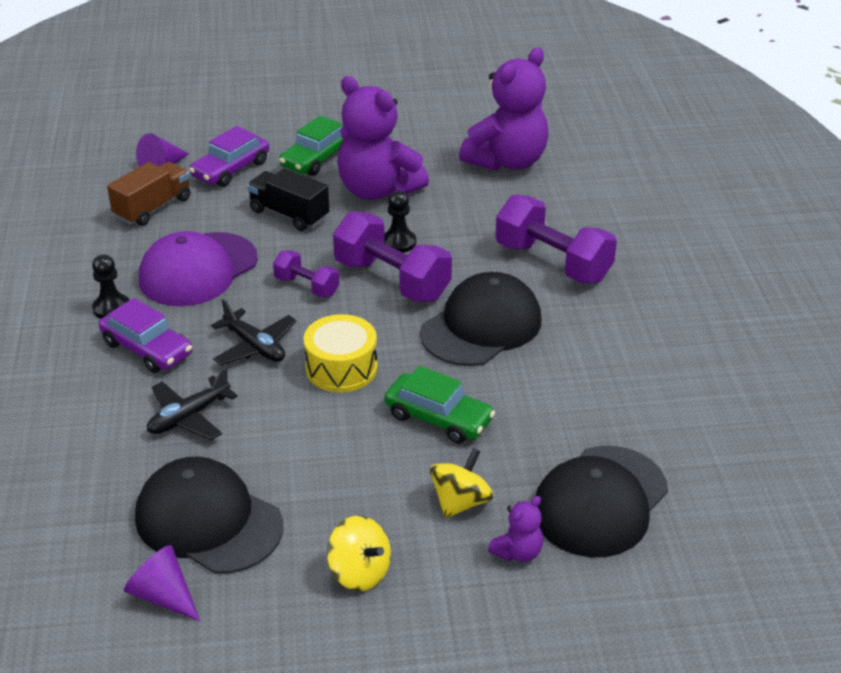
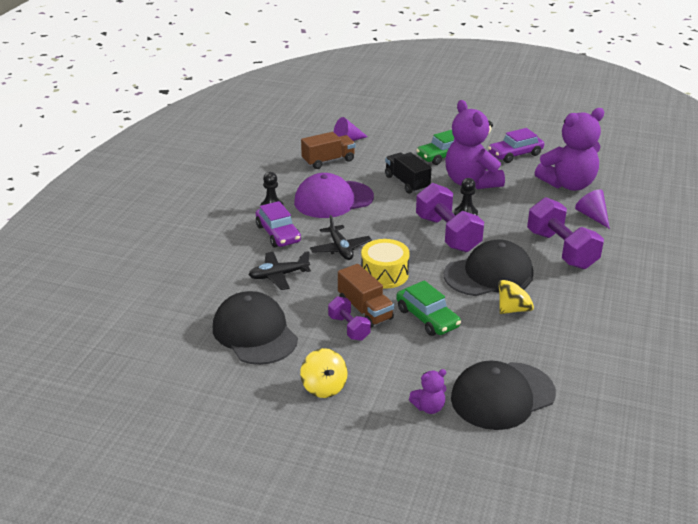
camera: 25 degrees right, 5 degrees down
purple cone [124,545,200,621] -> purple cone moved to [575,189,610,229]
purple car [189,126,269,187] -> purple car moved to [488,128,544,163]
purple dumbbell [273,250,339,298] -> purple dumbbell moved to [328,296,371,341]
yellow spinning top [429,448,494,518] -> yellow spinning top moved to [498,277,534,314]
none -> brown truck [338,264,394,328]

